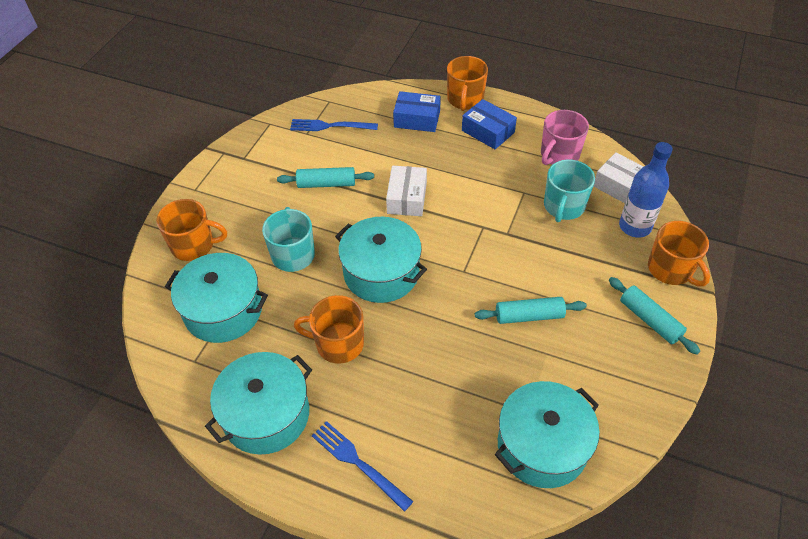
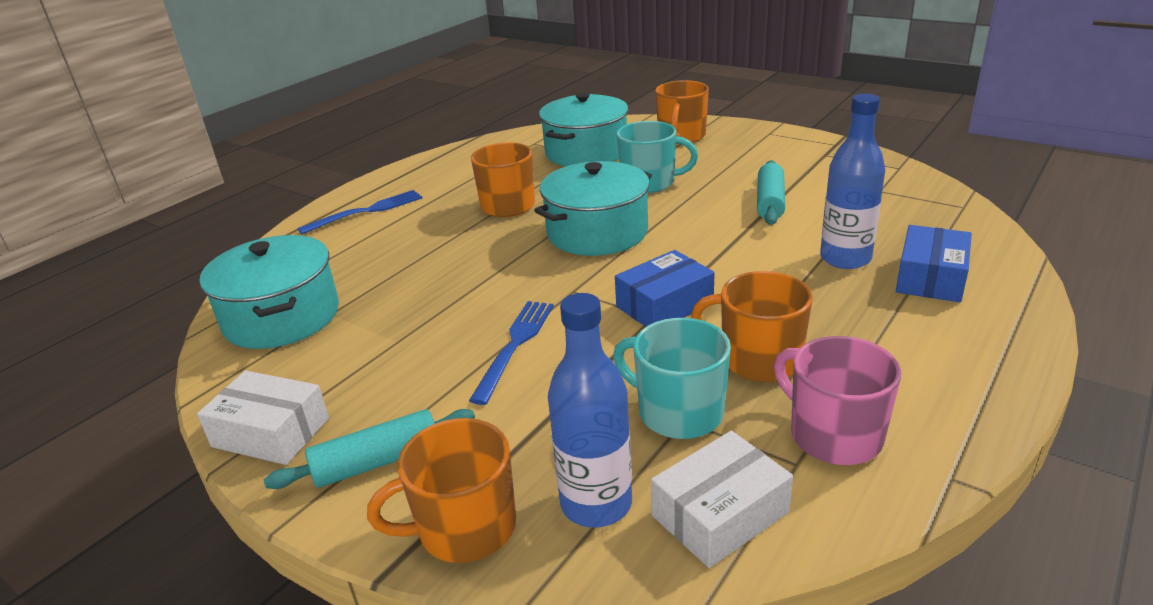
camera: 105 degrees right, 20 degrees down
turquoise pot [205,352,312,455] -> none
blue fork [290,119,378,131] -> blue fork moved to [469,301,554,405]
white box [386,166,427,216] -> white box moved to [197,370,329,465]
orange mug [447,56,488,111] -> orange mug moved to [691,271,813,382]
blue box [462,99,517,149] -> blue box moved to [615,250,714,327]
turquoise rolling pin [475,297,587,324] -> none
none -> blue bottle [820,94,885,269]

